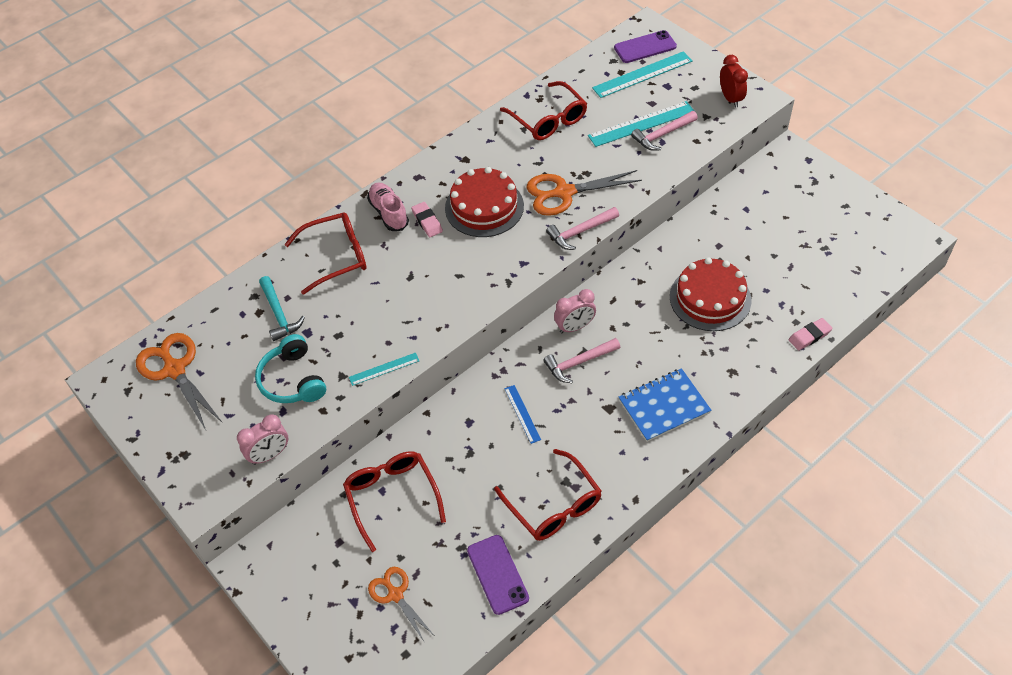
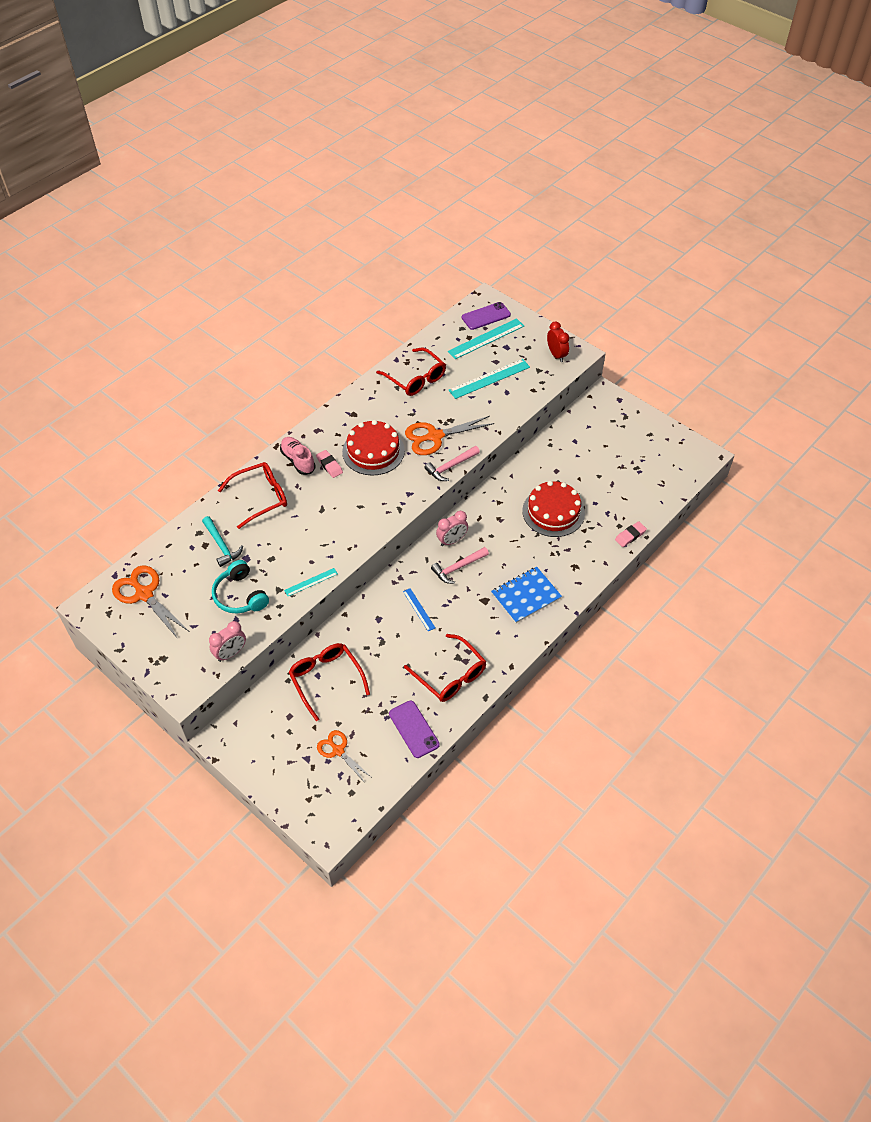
camera: 10 degrees left, 0 degrees up
pink hammer [631,111,698,151] -> none

